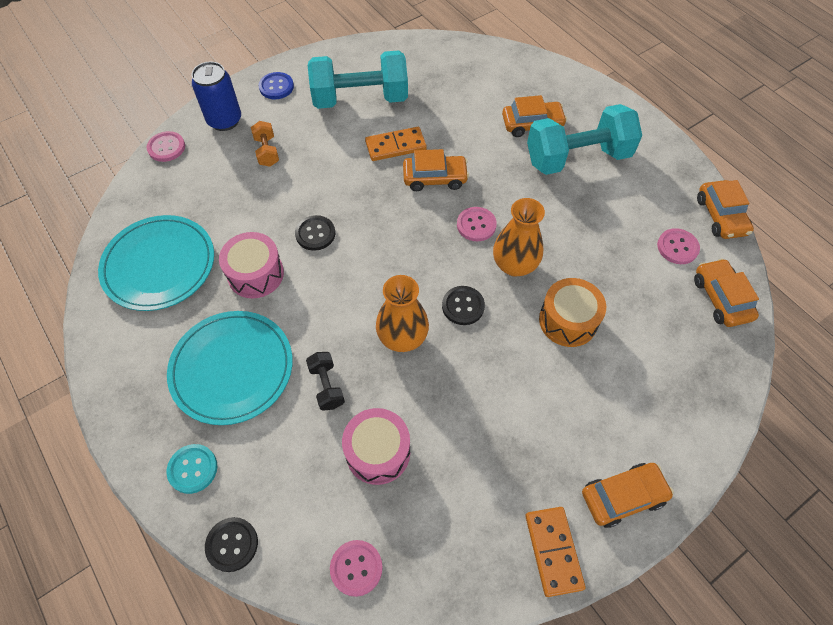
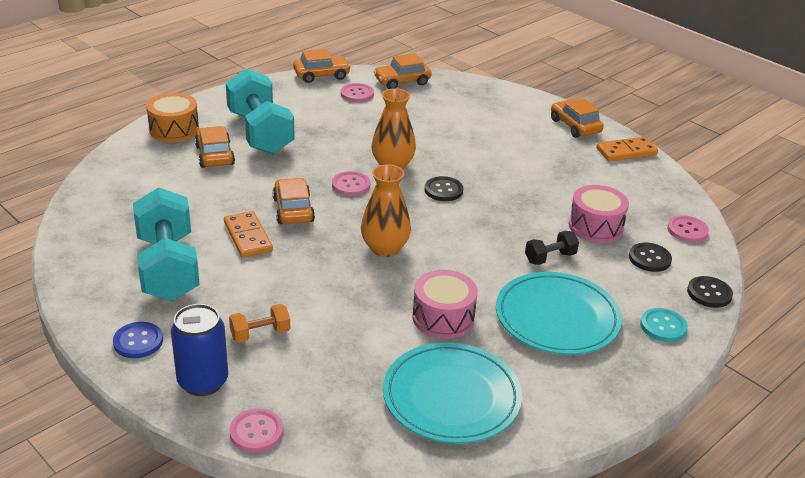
camera: 100 degrees left, 25 degrees down
black button [295,215,335,251] -> black button moved to [629,243,672,272]
orange vase [376,275,429,352] -> orange vase moved to [361,164,411,257]
orange drum [539,278,606,347] -> orange drum moved to [146,93,199,142]

